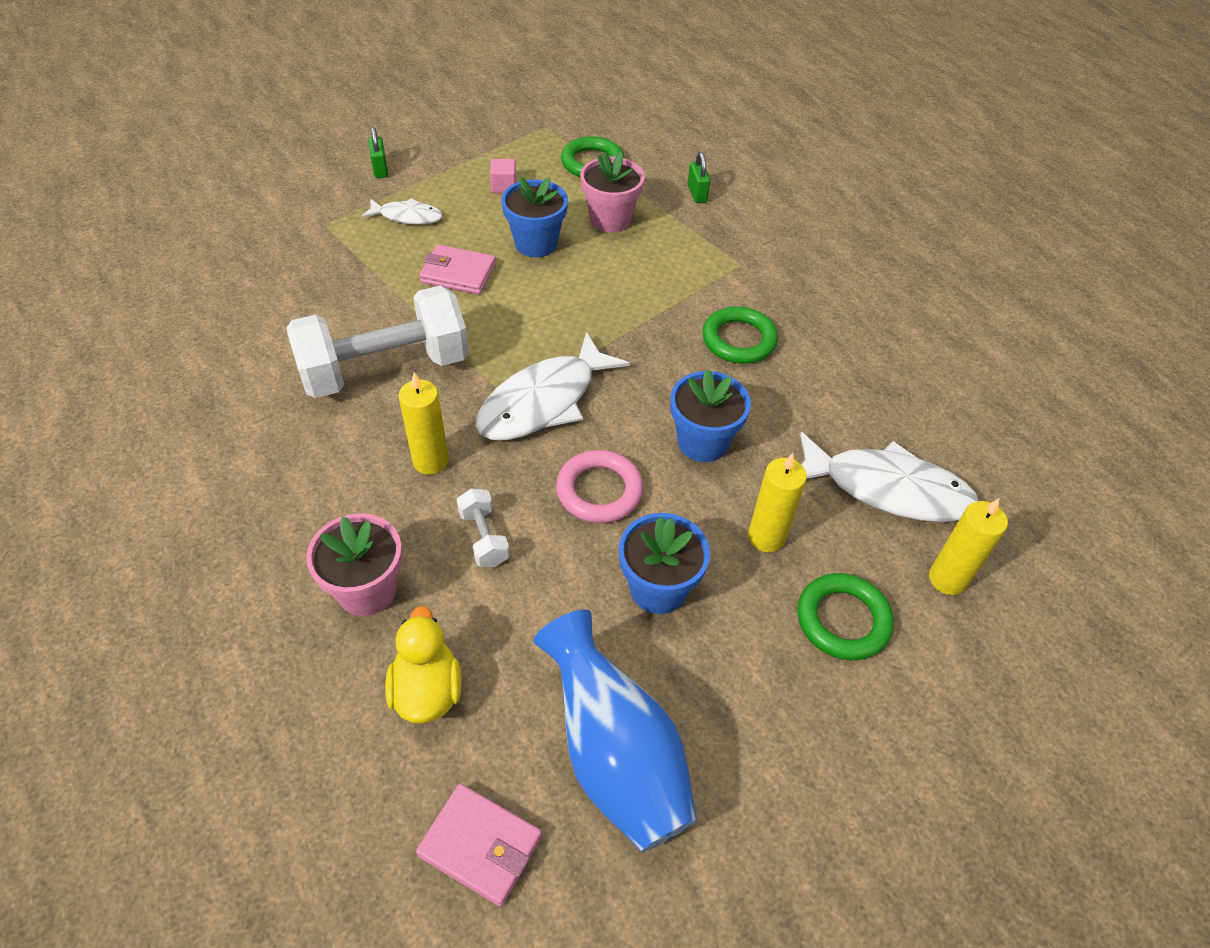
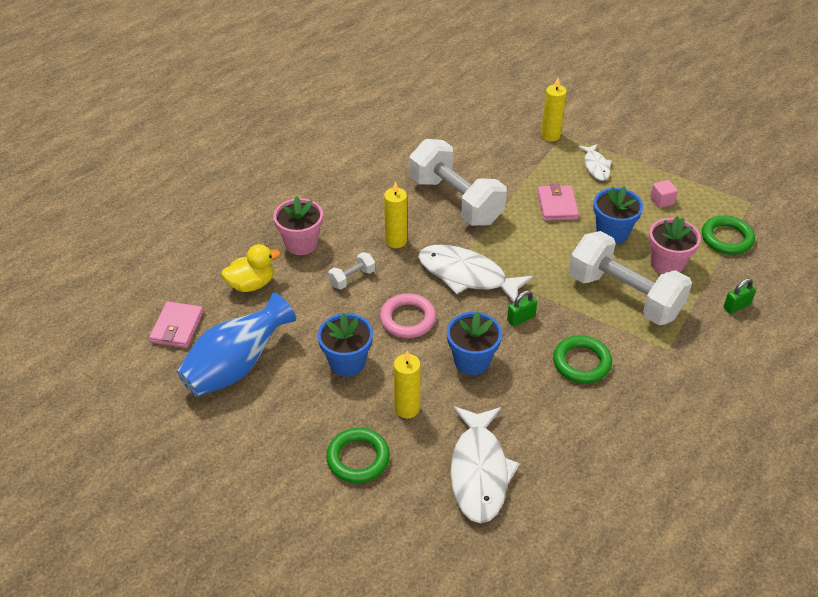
camera: 75 degrees right, 5 degrees down
green padlock [368,127,388,178] -> green padlock moved to [507,291,537,326]
yellow candle [929,498,1008,595] -> yellow candle moved to [541,77,567,142]
none -> white dumbbell [569,231,692,325]

